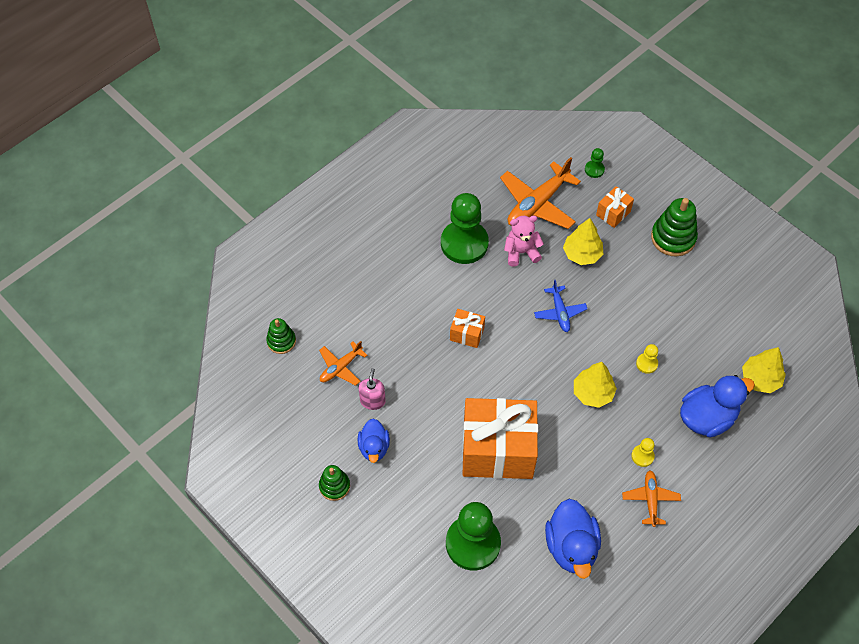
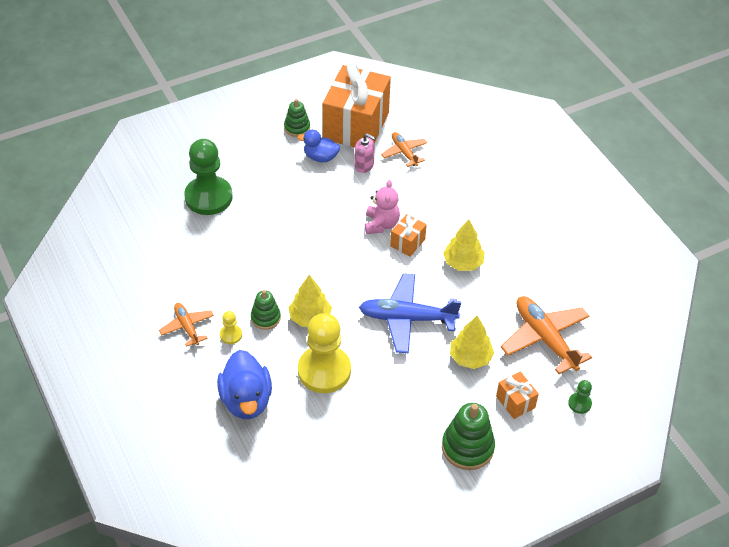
camera: 105 degrees right, 10 degrees down
green stacking toy [266,318,296,354] -> green stacking toy moved to [251,290,281,330]
green pawn [441,193,489,264] -> none
orange gift [462,398,538,479] -> orange gift moved to [323,63,391,147]
pink teddy bear [504,216,544,267] -> pink teddy bear moved to [365,180,400,234]
blue plane [534,280,587,332] -> blue plane [359,273,461,353], size x1.78
blue duck [545,499,601,579] -> none
orange plane [622,471,681,527] -> orange plane turned 135 degrees counterclockwise [159,303,214,347]
yellow pawn [636,344,658,374] -> yellow pawn [298,313,351,393], size x2.34
yellow tree [742,347,786,393] -> yellow tree moved to [443,219,485,271]

